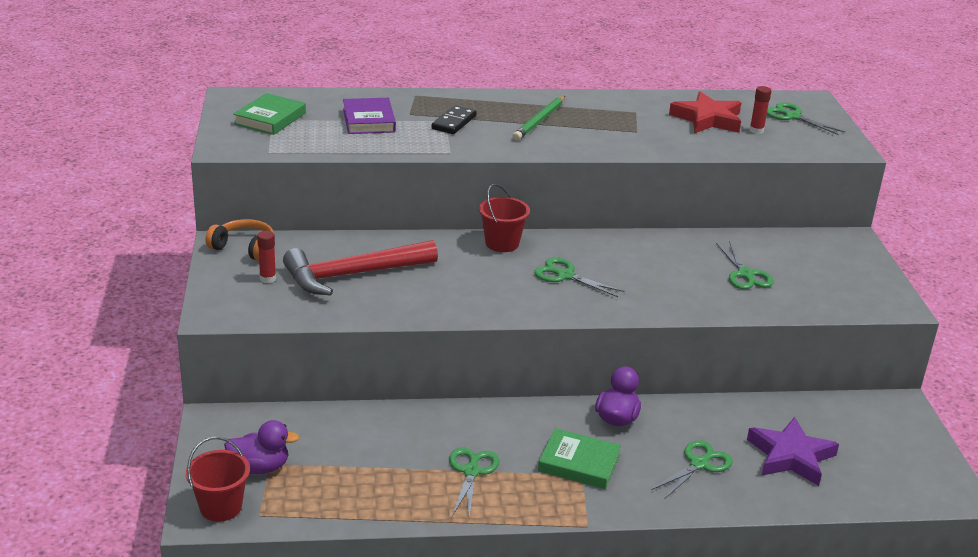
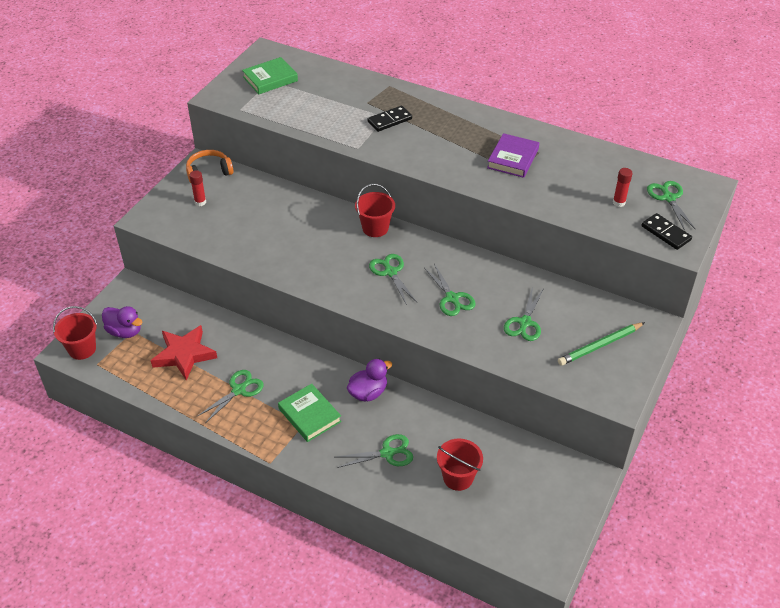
camera: 35 degrees right, 15 degrees up
orange headphones [206,219,274,261] -> orange headphones turned 75 degrees counterclockwise [186,150,234,183]
red hammer [283,240,438,296] -> none
purple book [343,98,396,134] -> purple book moved to [487,133,539,178]
green pencil [513,96,565,140] -> green pencil moved to [558,322,645,366]
red star [669,92,741,133] -> red star moved to [151,325,217,381]
purple star [747,417,839,486] -> red bucket [437,438,483,491]
none -> green scissors [424,264,476,316]
none -> black domino [642,213,692,250]

